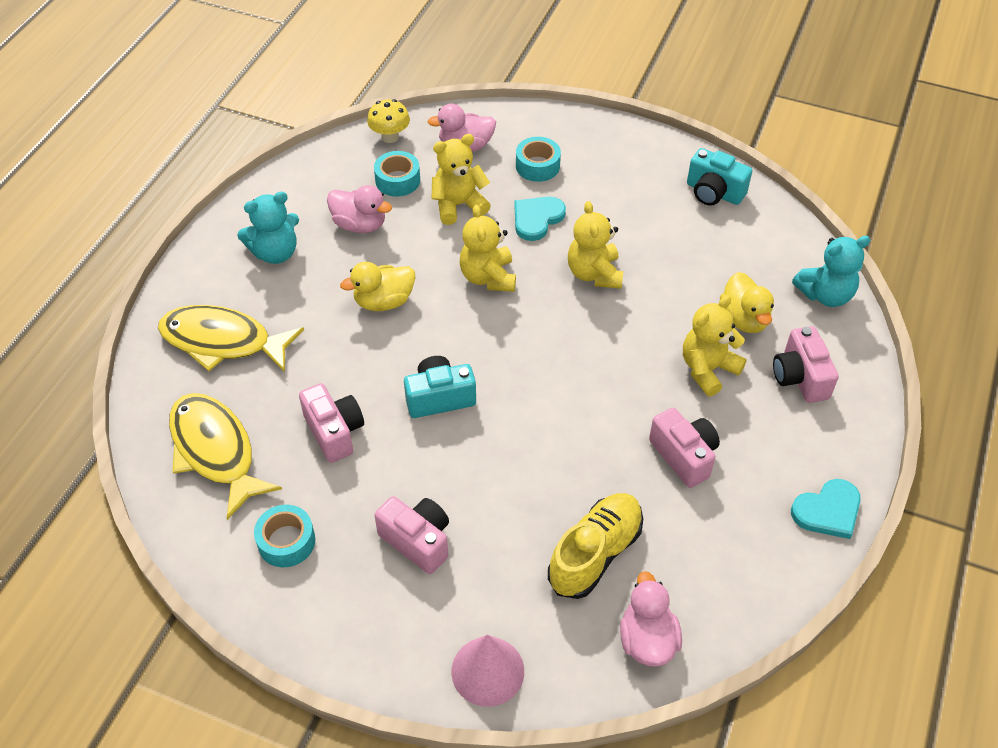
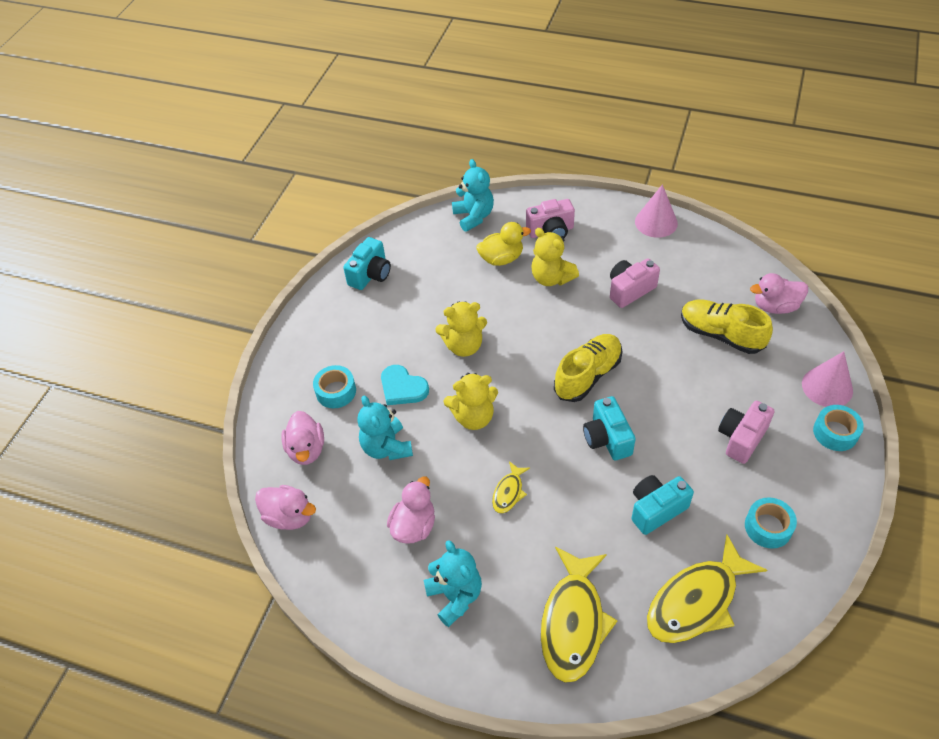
camera: 90 degrees left, 0 degrees up
pink camera [299,383,364,463] -> turquoise camera [631,475,694,535]
yellow duck [340,262,415,311] -> yellow fish [492,461,530,513]
yellow mushroom [367,99,410,143] -> pink duck [255,485,316,530]
turquoise tape [374,151,420,197] -> turquoise tape moved to [813,405,864,451]
yellow teddy bear [432,134,491,225] -> turquoise teddy bear [357,396,413,460]
turquoise heart [791,479,861,539] -> pink cone [635,184,678,238]
none -> yellow shoe [554,334,623,402]

